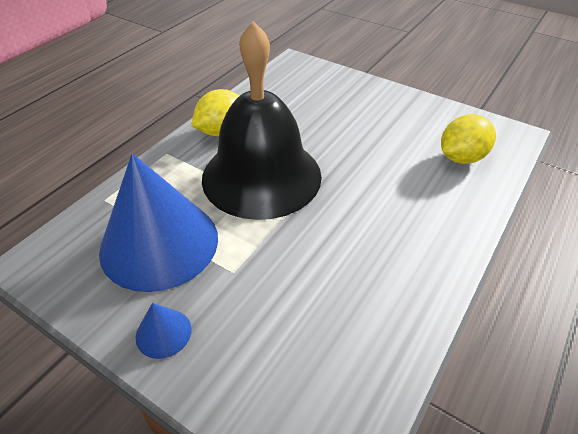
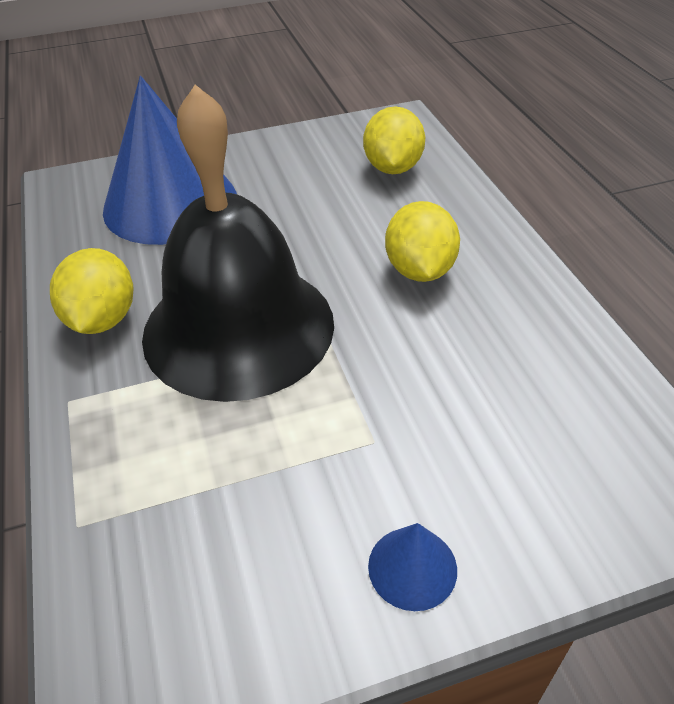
camera: 50 degrees left, 0 degrees up
blue cone [99,153,218,292] -> blue cone moved to [103,76,237,245]
none -> yellow lemon [385,201,460,282]

